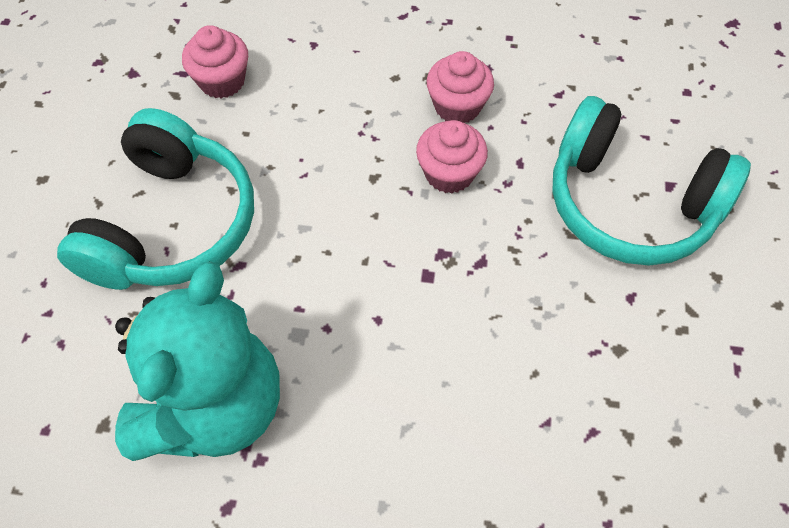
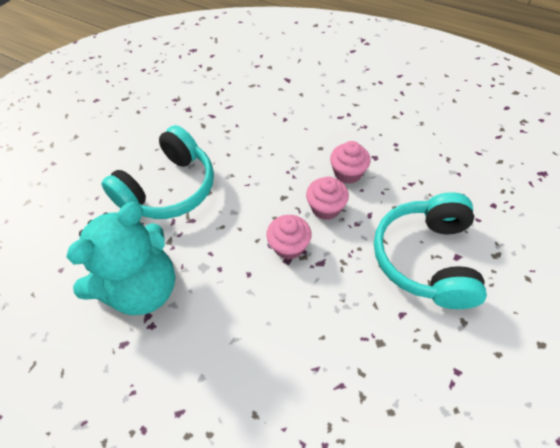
camera: 25 degrees right, 5 degrees down
pink cupcake [182,25,248,98] -> pink cupcake moved to [266,215,311,260]
turquoise headphones [552,96,751,266] -> turquoise headphones turned 45 degrees clockwise [374,192,487,309]

